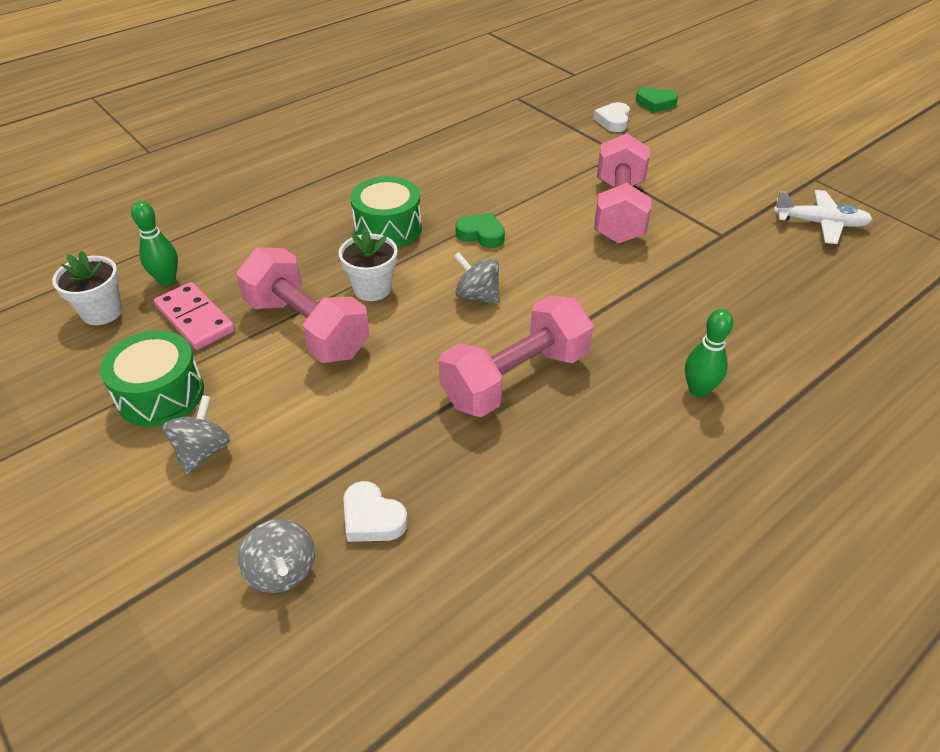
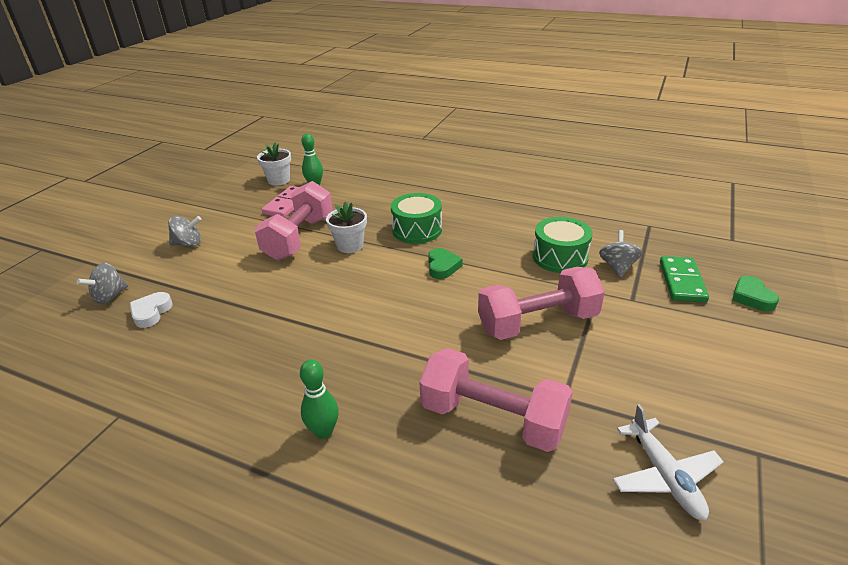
camera: 65 degrees right, 10 degrees down
green drum [100,330,204,427] -> green drum moved to [533,217,593,273]
pink dumbbell [439,295,593,417] -> pink dumbbell moved to [419,348,573,452]
grey spinning top [454,252,500,305] -> grey spinning top moved to [599,230,642,278]
white heart [593,102,630,132] -> green domino [660,256,709,303]

